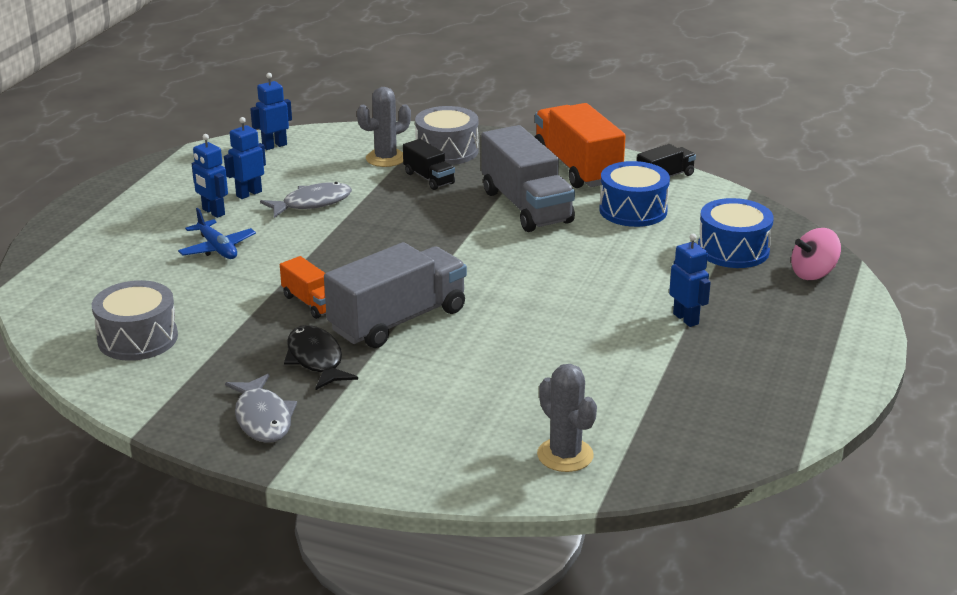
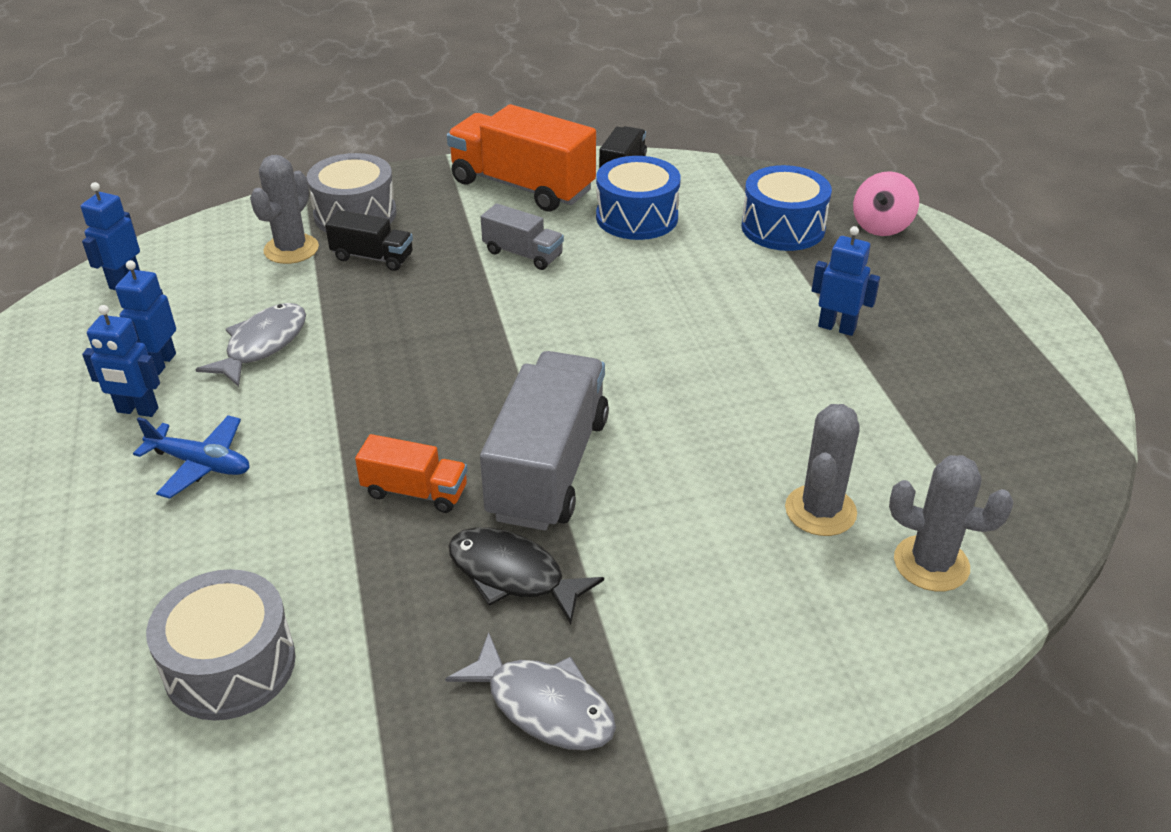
camera: 35 degrees left, 10 degrees up
grey truck [481,125,575,232] -> grey truck [481,203,564,270], size x0.51
none -> grey cactus [785,404,860,536]

